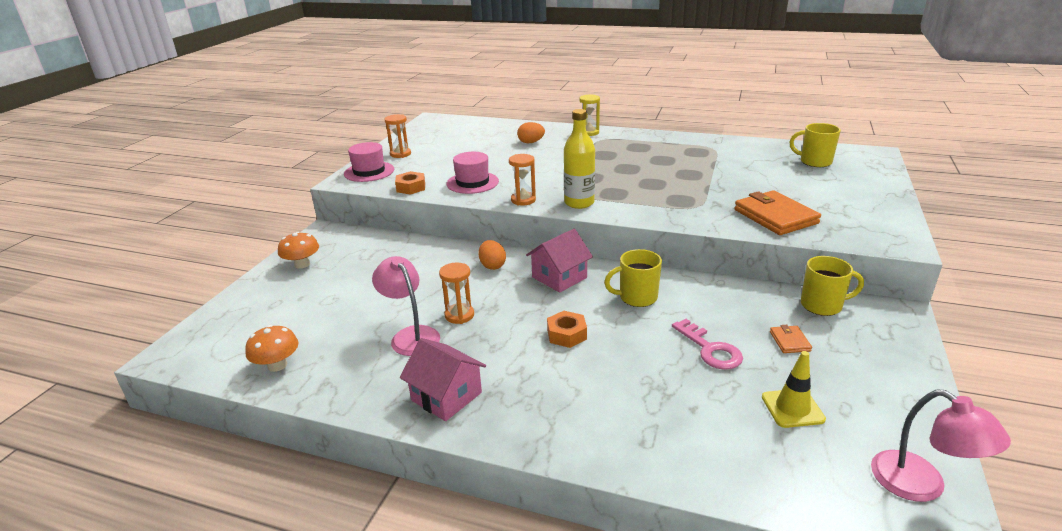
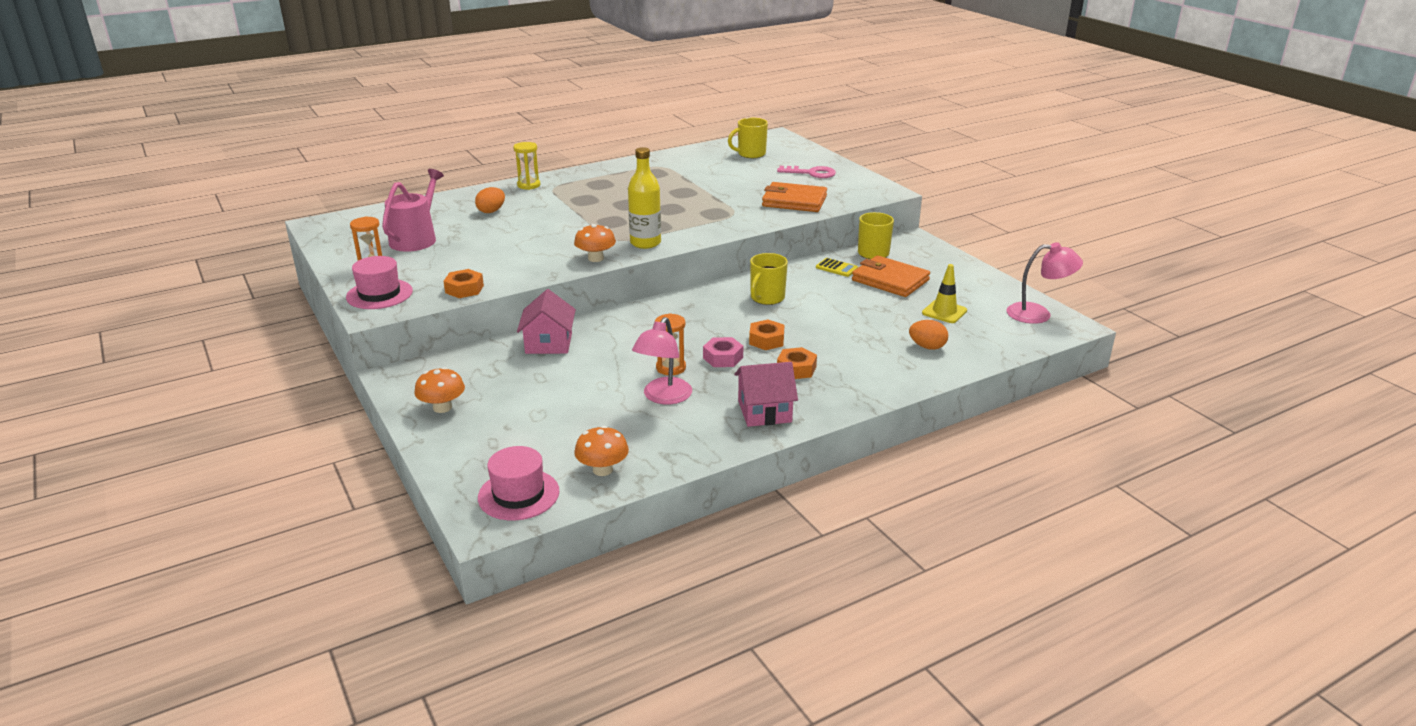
camera: 50 degrees left, 0 degrees up
pink lamp [372,256,440,356] -> pink lamp turned 75 degrees counterclockwise [632,317,692,405]
pink hat [447,152,499,194] -> pink hat moved to [478,446,559,521]
orange egg [478,240,506,270] -> orange egg moved to [909,320,948,350]
orange hourglass [509,154,536,206] -> orange mushroom [574,224,616,262]
pink house [526,229,593,293] -> pink house moved to [517,289,576,354]
pink key [672,319,743,370] -> pink key moved to [777,166,836,178]
orange wallet [770,325,812,353] -> orange wallet [852,255,930,297], size x2.17
none -> pink watering can [382,169,444,252]
none -> pink nut [703,337,743,367]
none -> orange nut [777,347,817,379]
none -> yellow calculator [816,258,858,277]

